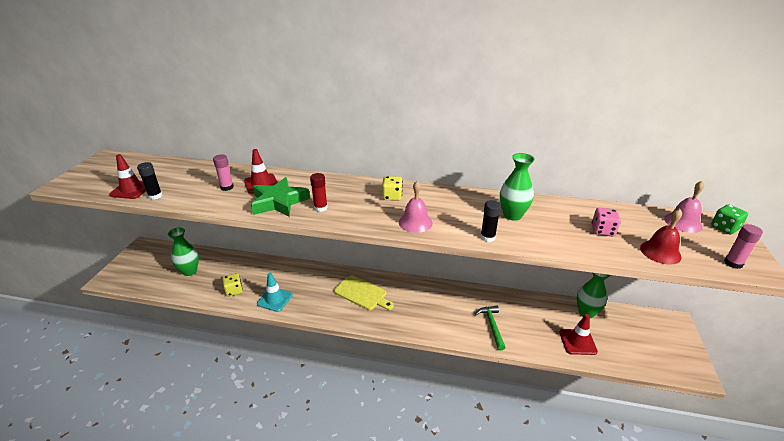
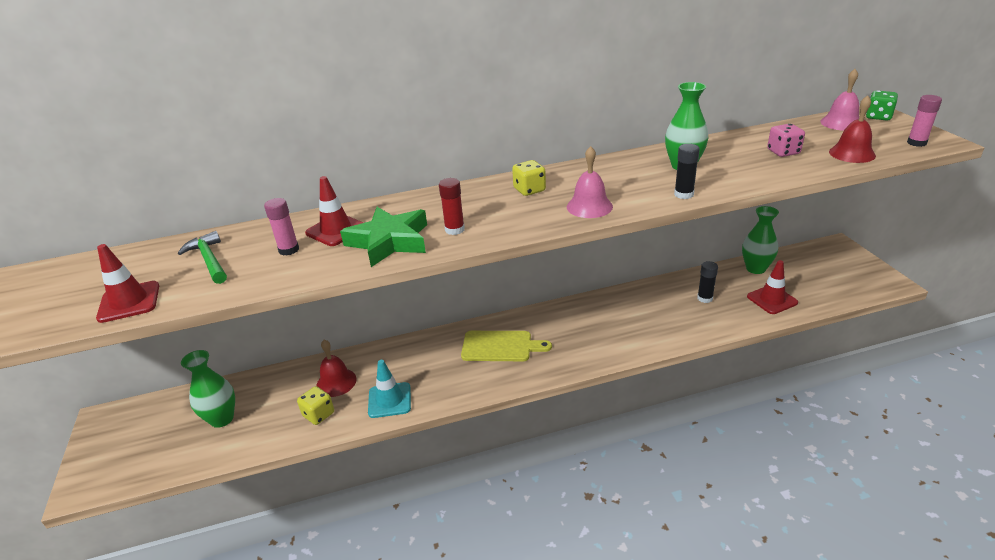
camera: 25 degrees left, 0 degrees up
black glue stick [137,162,162,200] -> black glue stick moved to [697,261,718,303]
green hammer [475,305,506,351] -> green hammer moved to [178,231,227,284]
none -> red bell [316,340,356,397]

